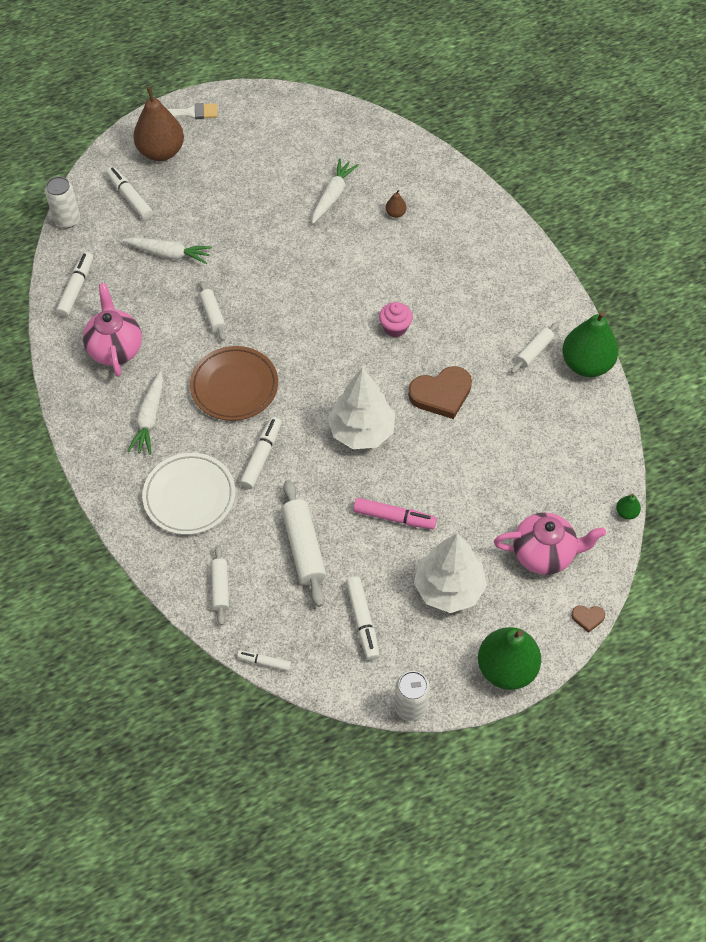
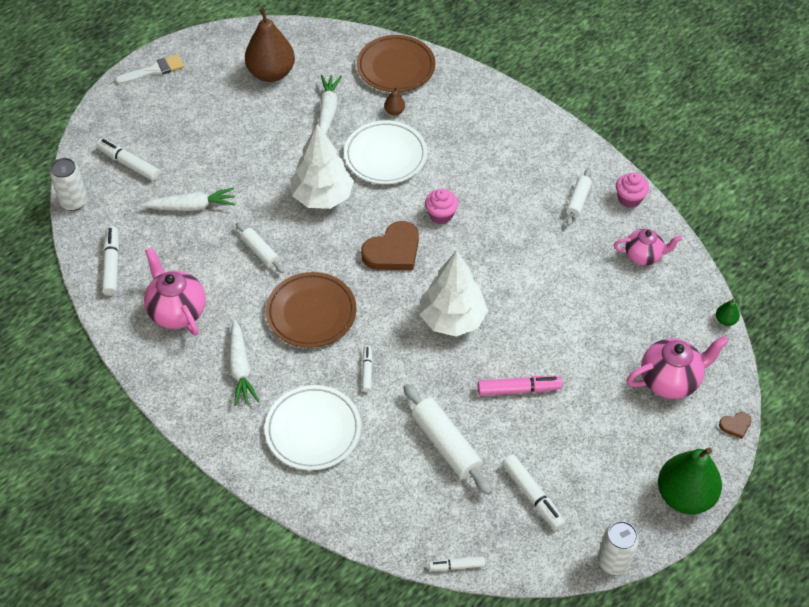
camera: 20 degrees left, 5 degrees down
brown pear [133,87,184,161] -> brown pear moved to [245,8,295,82]
white rolling pin [211,545,229,625] -> none
white marker [240,417,281,489] -> white marker [362,345,372,392], size x0.61
brown heart [408,366,472,419] -> brown heart moved to [361,221,419,270]
white tree [414,533,487,613] -> white tree moved to [290,124,354,209]
green pear [562,311,619,377] -> pink cupcake [616,172,649,208]
none -> white plate [344,120,427,184]
none -> brown plate [357,35,436,92]
none -> pink teapot [614,229,682,266]

